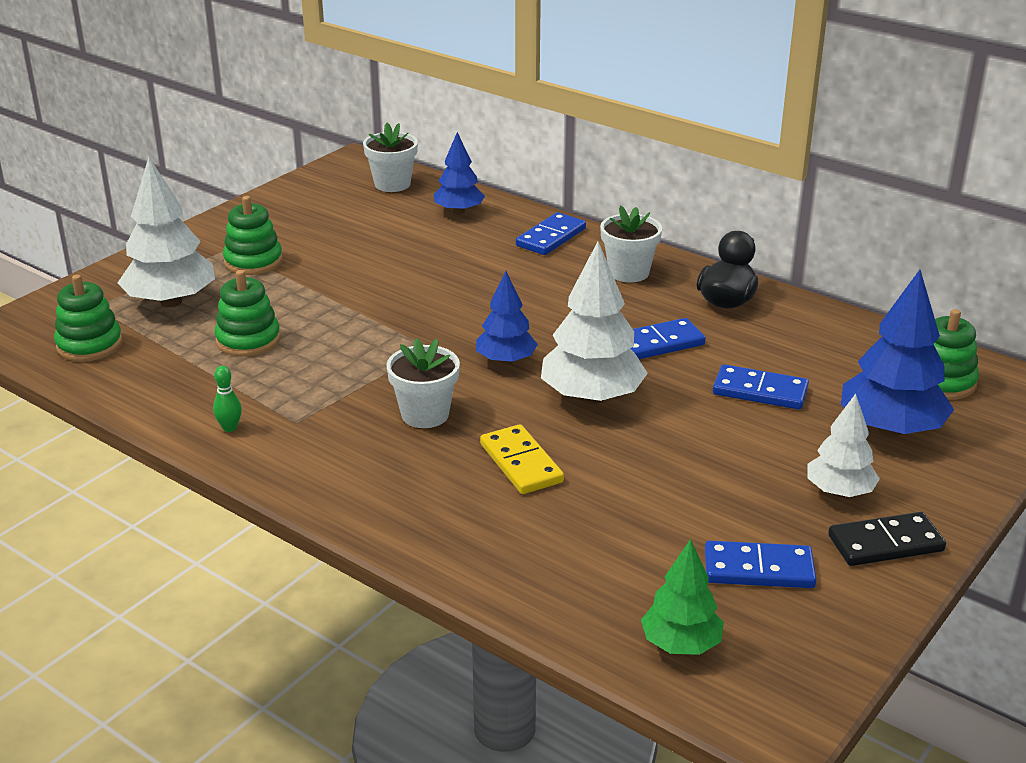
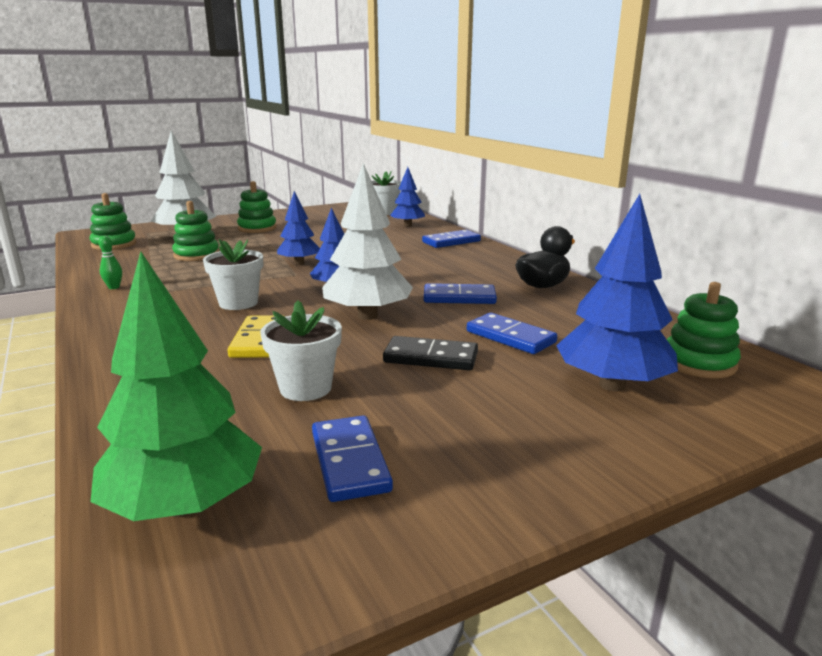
camera: 25 degrees right, 10 degrees down
white flower pot [600,205,662,282] -> white flower pot moved to [260,300,342,401]
green tree [641,539,724,655] -> green tree [90,251,262,521], size x1.64
blue domino [705,541,817,588] -> blue domino turned 45 degrees clockwise [312,415,393,502]
white tree [807,394,880,497] -> none
black domino [828,512,946,566] -> black domino moved to [383,336,478,370]
none -> blue tree [277,191,320,265]

